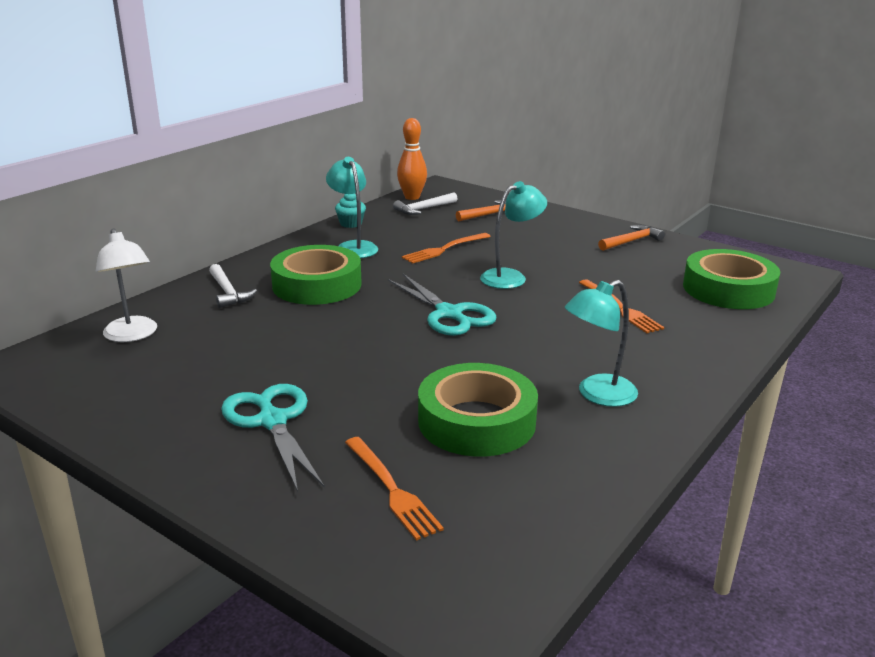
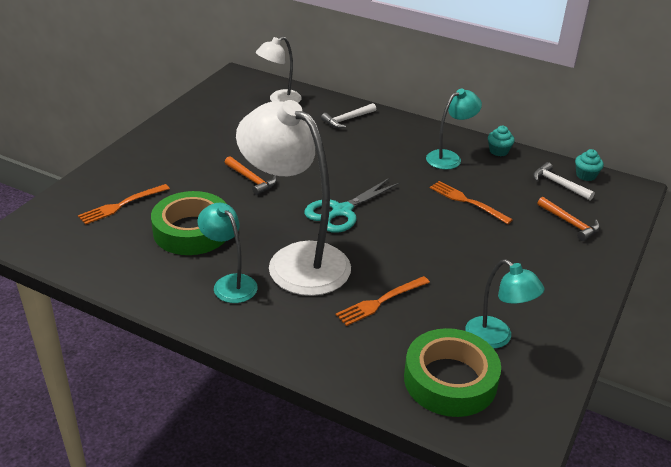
camera: 80 degrees right, 10 degrees up
turquoise scissors [221,384,325,492] -> none
green tape [270,245,362,305] -> none
orange bowling pin [397,118,427,200] -> turquoise cupcake [575,149,604,181]
turquoise lamp [480,181,547,289] -> turquoise lamp moved to [465,259,544,349]
orange hammer [598,225,665,251] -> orange hammer moved to [225,156,277,195]
none -> white lamp [236,100,351,296]

